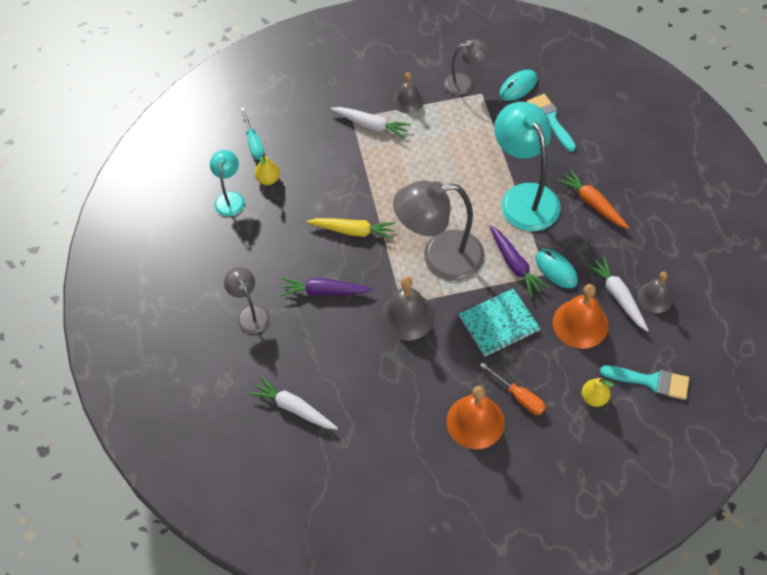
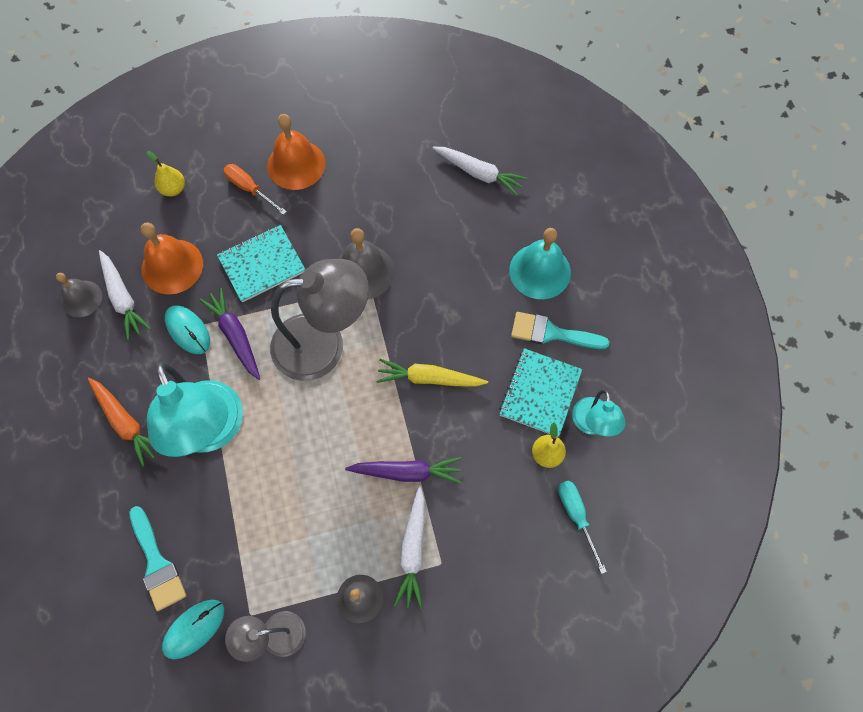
camera: 175 degrees right, 10 degrees up
grey lamp [224,267,270,334] -> turquoise bell [509,228,571,299]
purple carrot [280,278,373,296] -> purple carrot moved to [345,457,461,484]
white carrot [331,107,411,139] -> white carrot turned 105 degrees counterclockwise [394,486,425,609]
turquoise brush [600,366,689,400] -> turquoise brush moved to [511,312,609,349]
none -> turquoise notebook [499,348,582,437]

